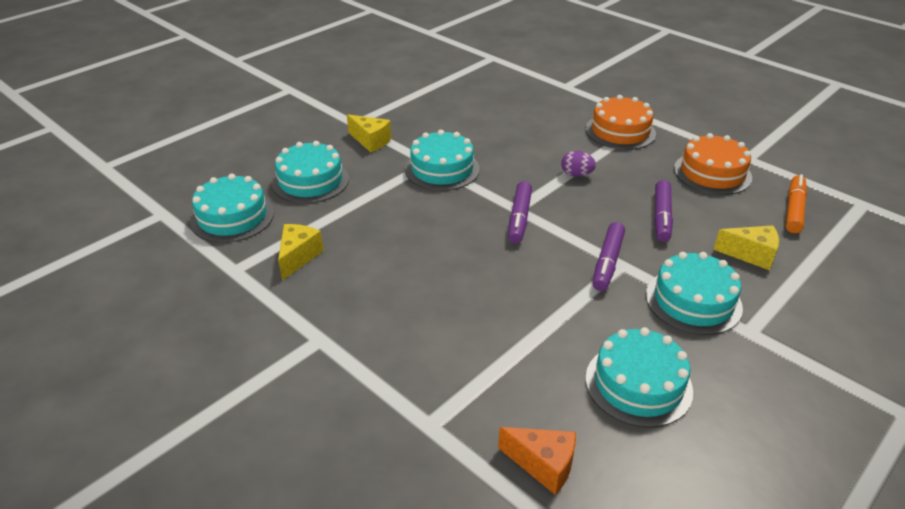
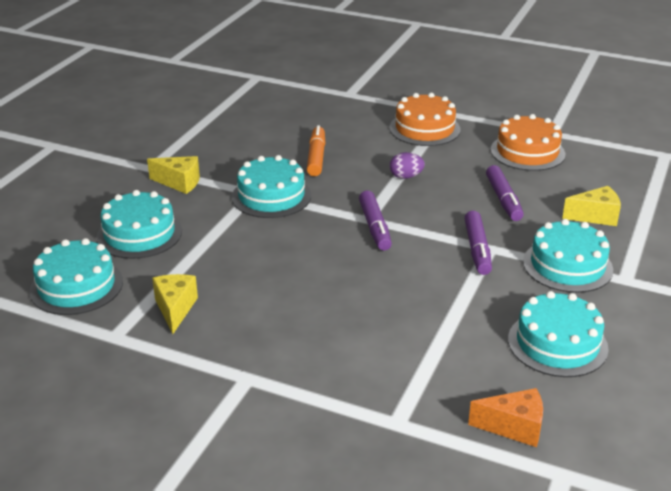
camera: 20 degrees left, 5 degrees down
orange marker [786,174,807,233] -> orange marker moved to [307,125,325,176]

